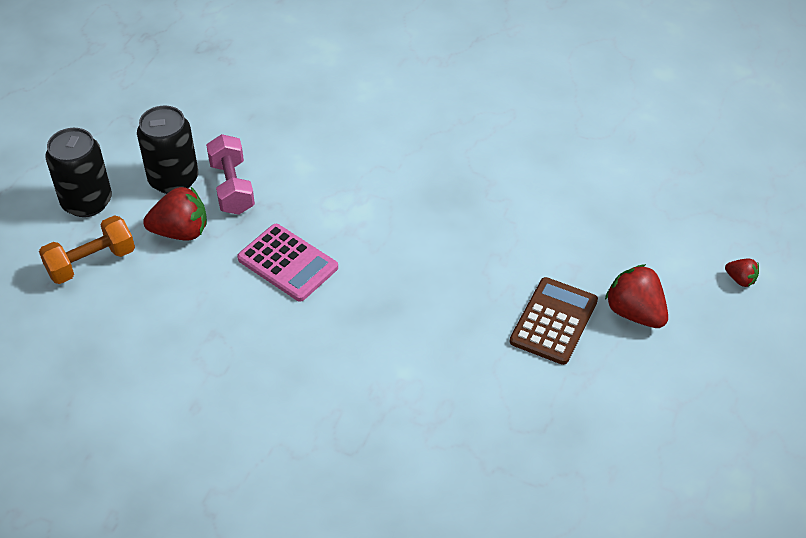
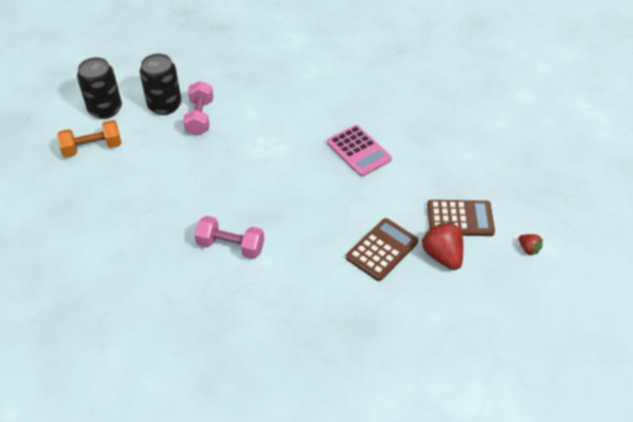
camera: 15 degrees right, 0 degrees up
red strawberry [143,187,207,241] -> none
pink calculator [237,224,338,302] -> pink calculator moved to [327,125,392,177]
none -> pink dumbbell [194,216,264,259]
none -> brown calculator [427,200,495,236]

